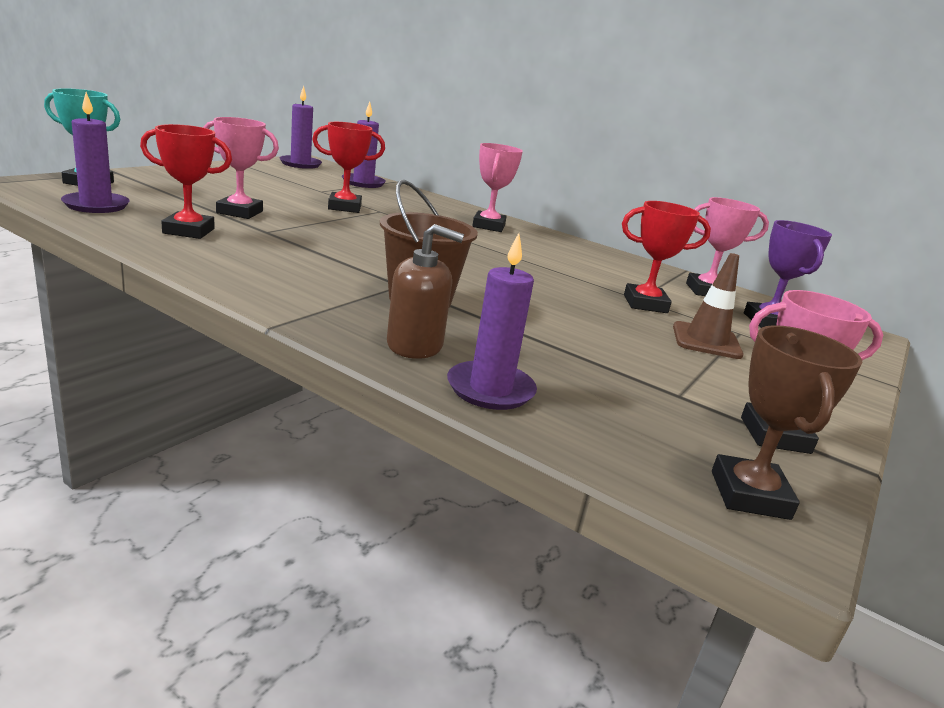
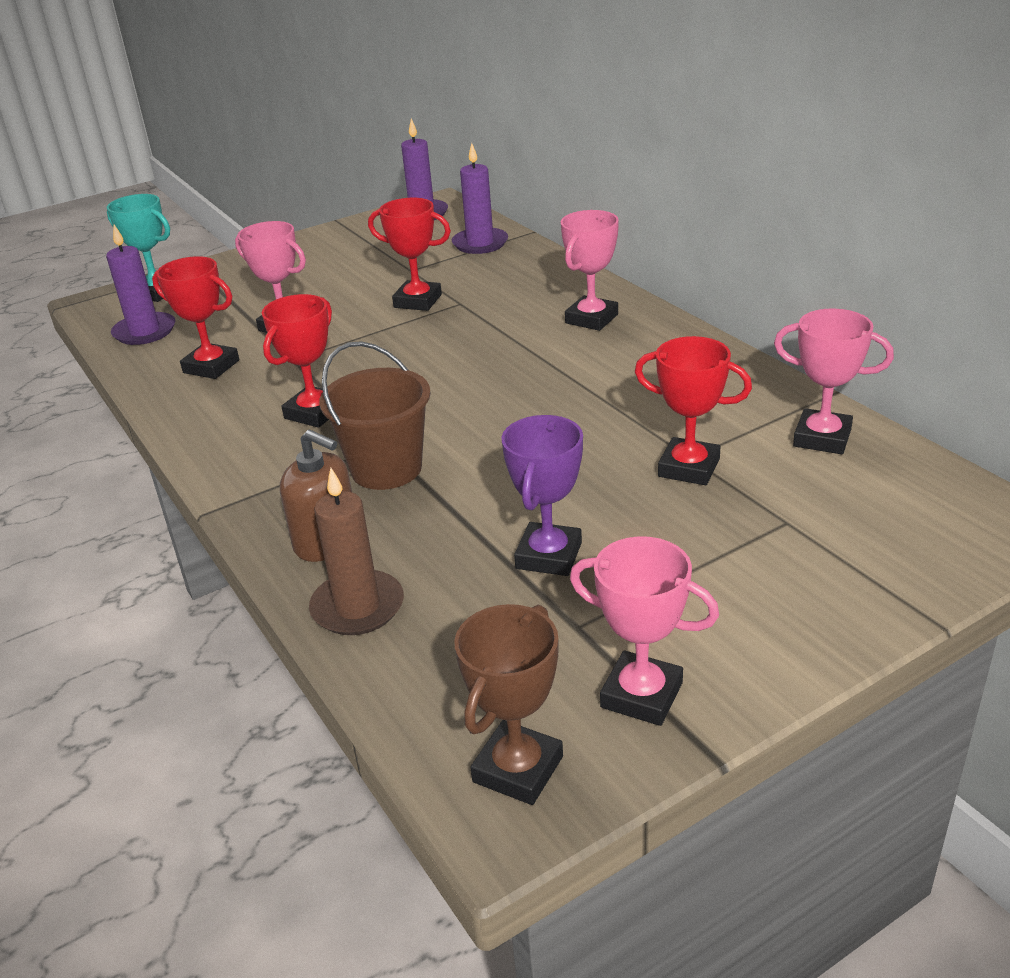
camera: 30 degrees right, 10 degrees up
purple candle [447,233,537,410] -> brown candle [309,468,404,635]
brown traffic cone [673,253,744,359] -> none
purple trophy [744,220,832,328] -> purple trophy moved to [501,415,583,576]
none -> red trophy [262,294,332,428]

